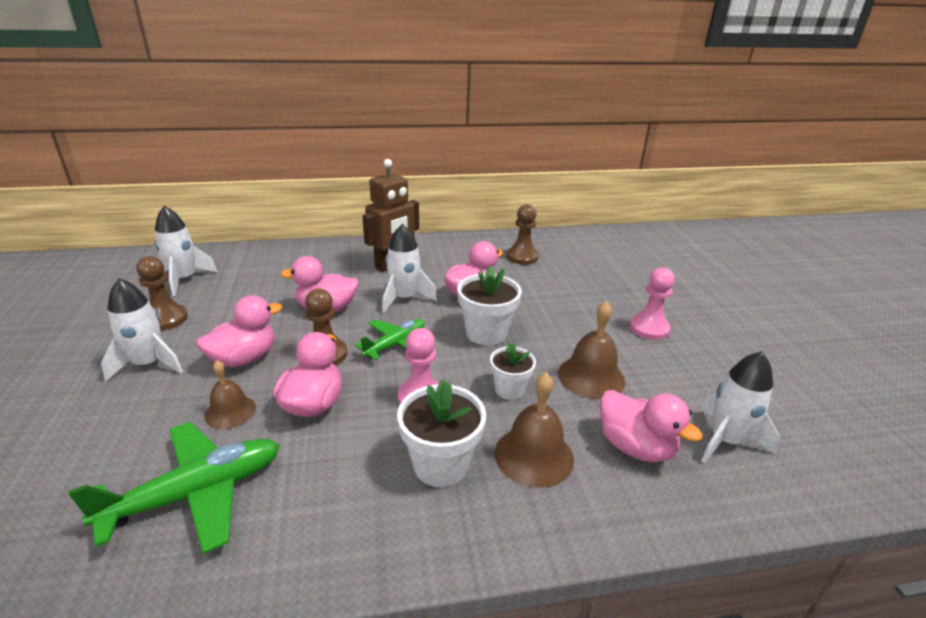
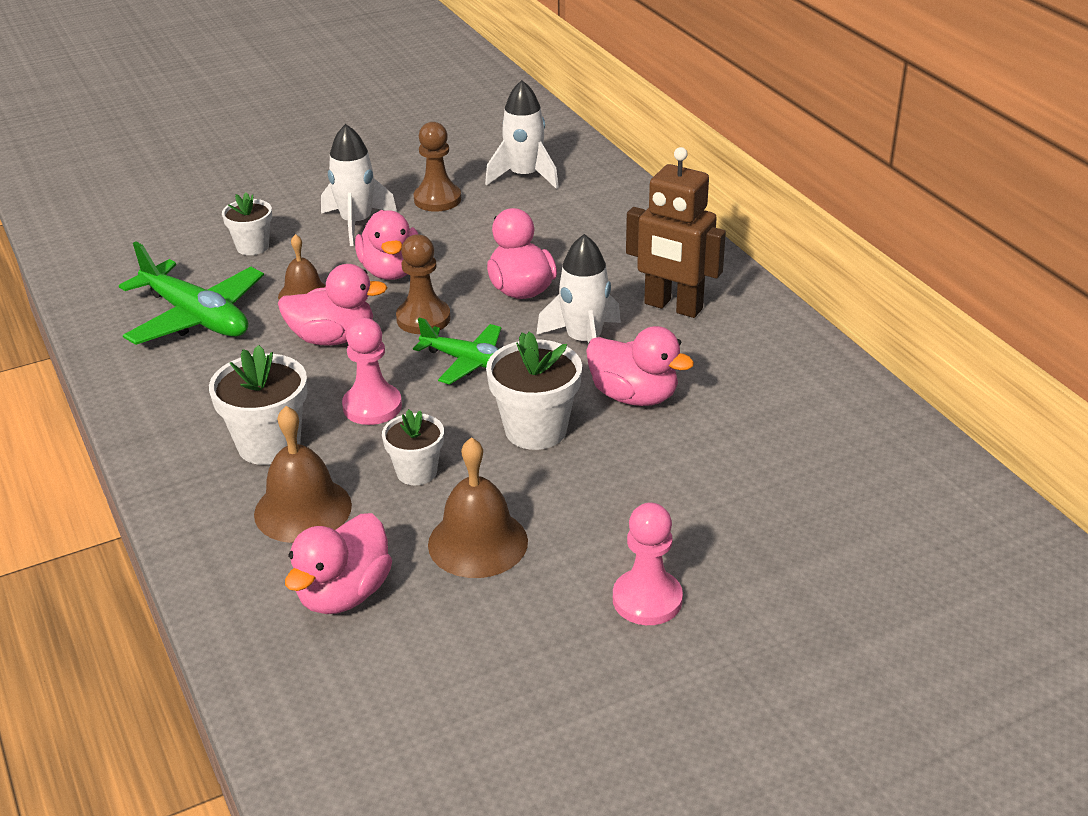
camera: 75 degrees right, 5 degrees up
pink duck [196,295,283,367] -> pink duck turned 45 degrees clockwise [355,210,418,280]
brown pawn [507,204,539,265] -> none
white rocket [700,351,780,464] -> none
none -> white flower pot [222,192,272,255]

